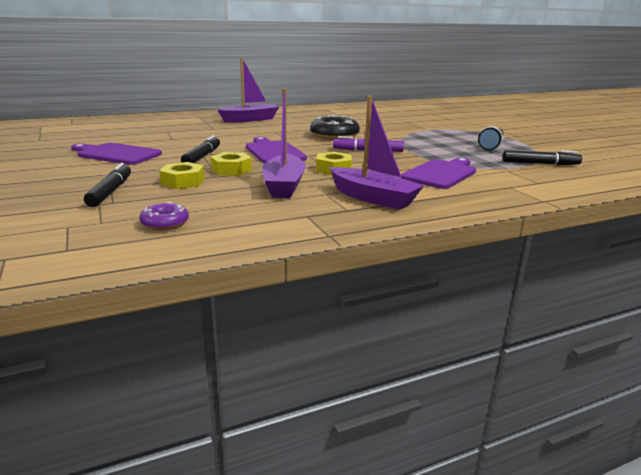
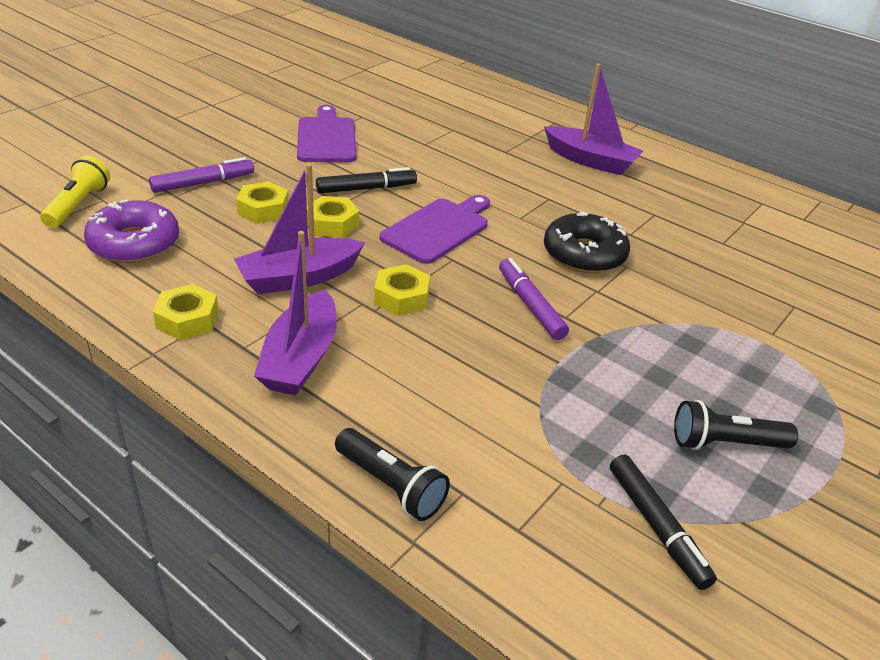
camera: 60 degrees right, 15 degrees up
black marker [84,163,131,207] -> purple marker [149,157,254,193]
purple donut [139,202,189,230] -> purple donut [84,199,179,263], size x1.81
purple cutting board [401,158,476,189] -> none
none -> yellow flashlight [40,156,110,228]
none -> yellow nut [153,284,219,340]
none -> black flashlight [335,428,450,521]

